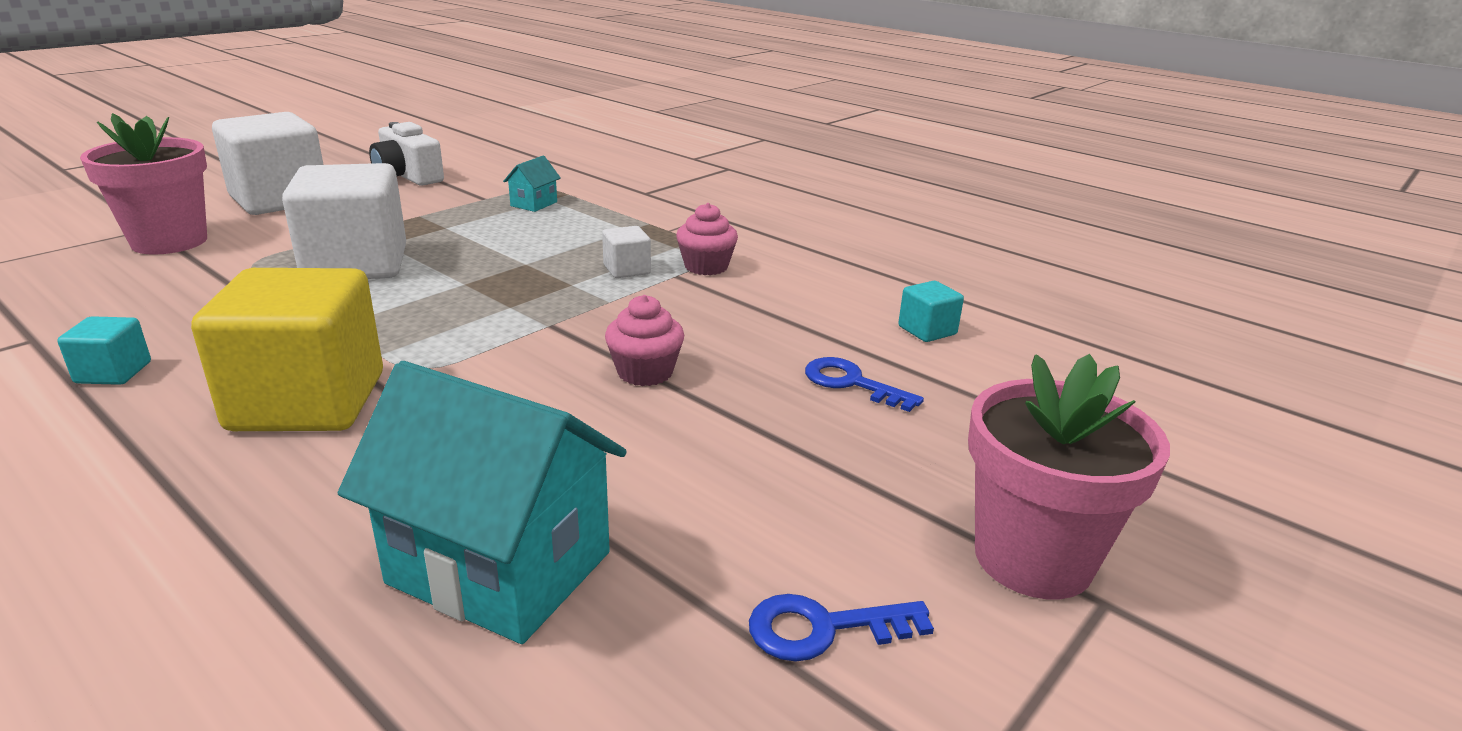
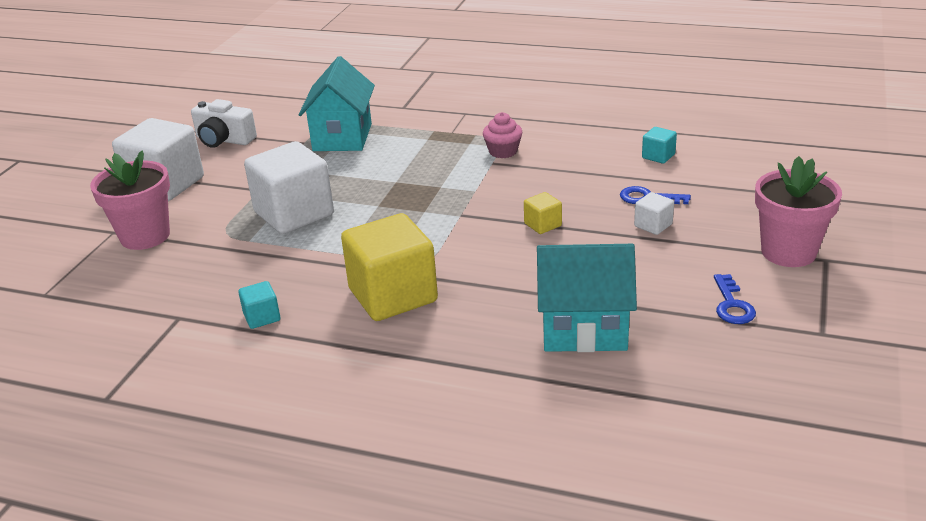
camera: 20 degrees left, 5 degrees up
turquoise house [503,156,561,212] -> turquoise house [298,56,375,151], size x2.25
white cube [602,226,651,278] -> white cube moved to [634,192,674,235]
pink cupcake [605,295,684,386] -> yellow cube [524,192,562,234]
blue key [749,594,934,662] -> blue key turned 60 degrees counterclockwise [714,274,756,324]

